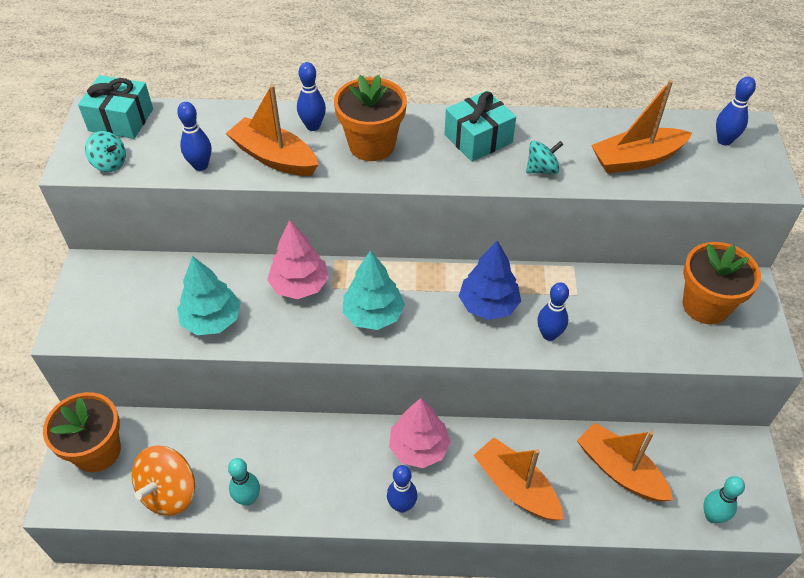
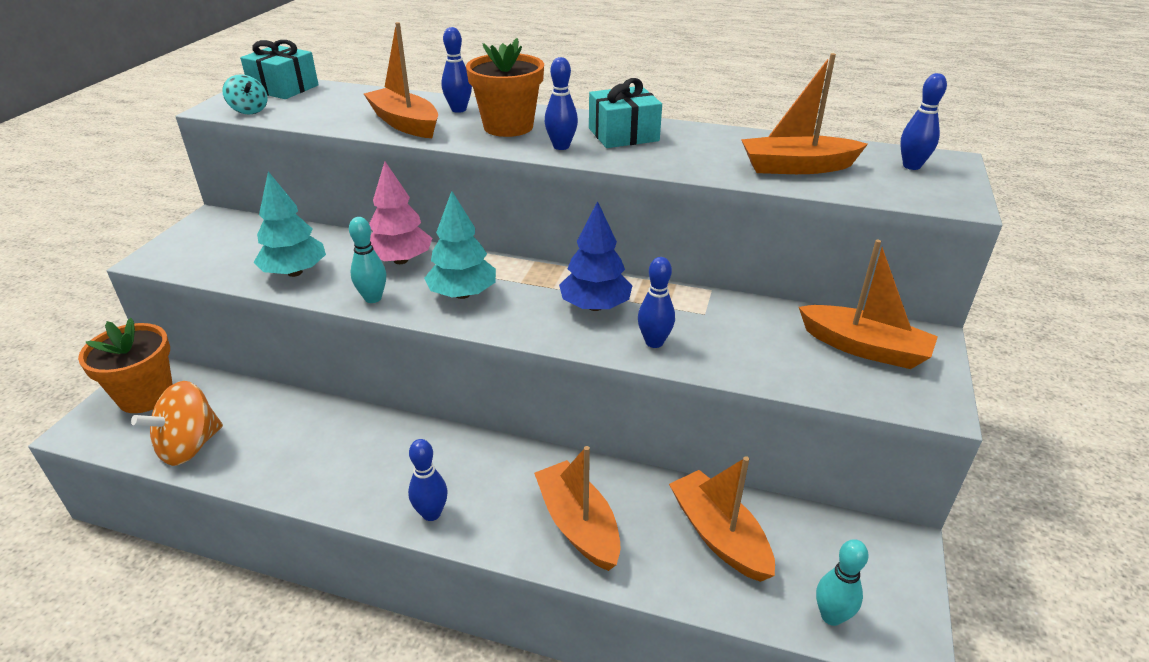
camera: 15 degrees right, 15 degrees down
blue bowling pin [177,102,211,171] -> blue bowling pin moved to [545,57,578,150]
turquoise bowling pin [228,458,260,506] -> turquoise bowling pin moved to [349,217,386,303]
pink tree [389,398,451,468] -> none
turquoise spinning top [526,141,563,174] -> none
orange flower pot [682,242,761,324] -> orange boat [799,240,938,369]

